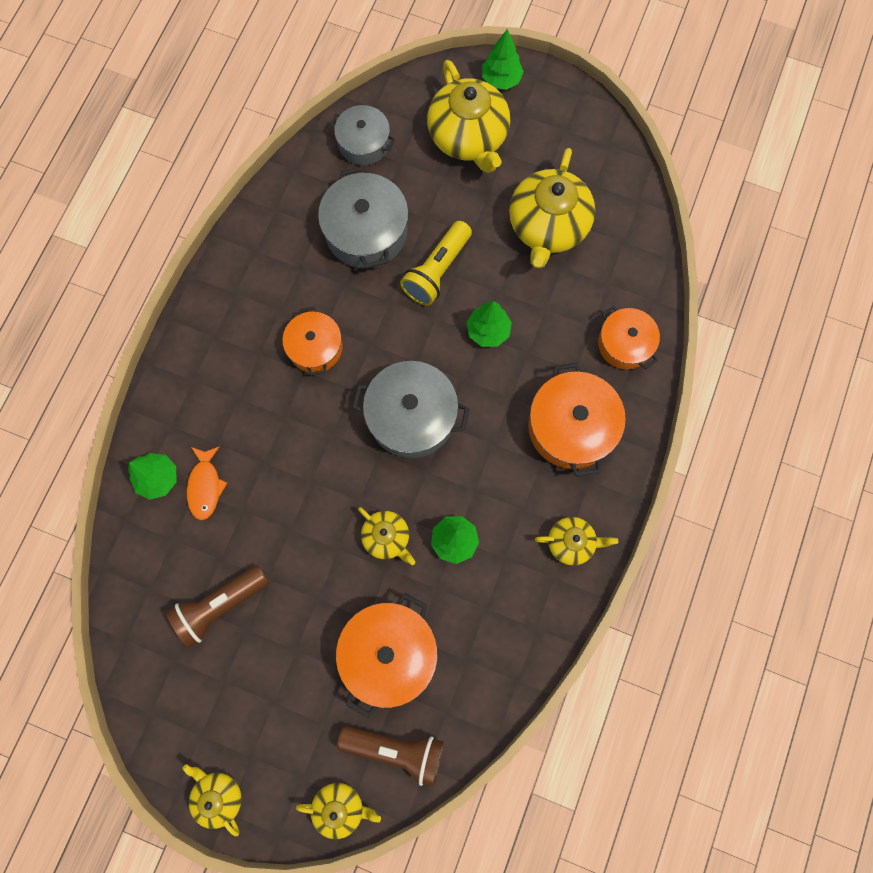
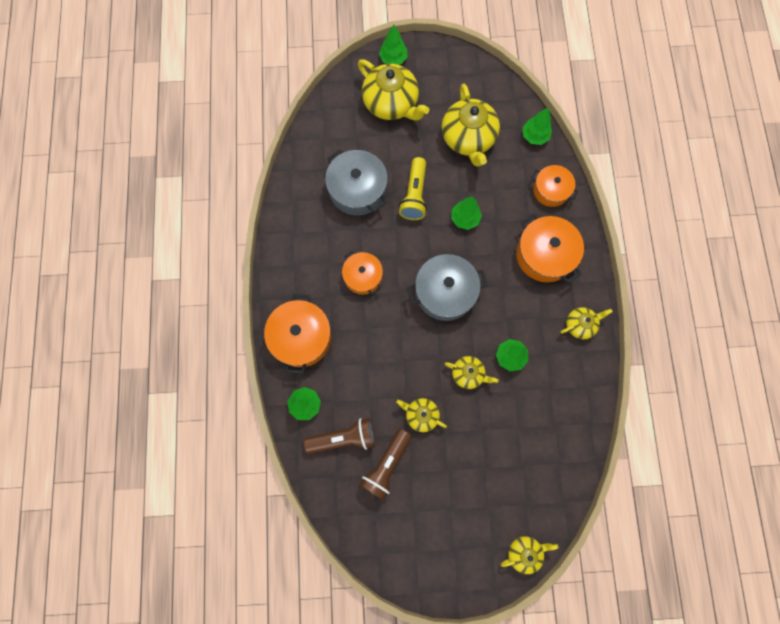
camera: 25 degrees left, 0 degrees up
yellow teapot [182,764,242,836] -> yellow teapot moved to [396,398,447,432]
orange fish [187,446,227,520] -> none
grey pot [329,105,396,166] -> none
orange pot [336,593,438,718] -> orange pot moved to [264,294,331,374]
brown flashlight [337,726,444,787] -> brown flashlight moved to [304,418,375,454]
none -> green tree [522,108,552,145]

